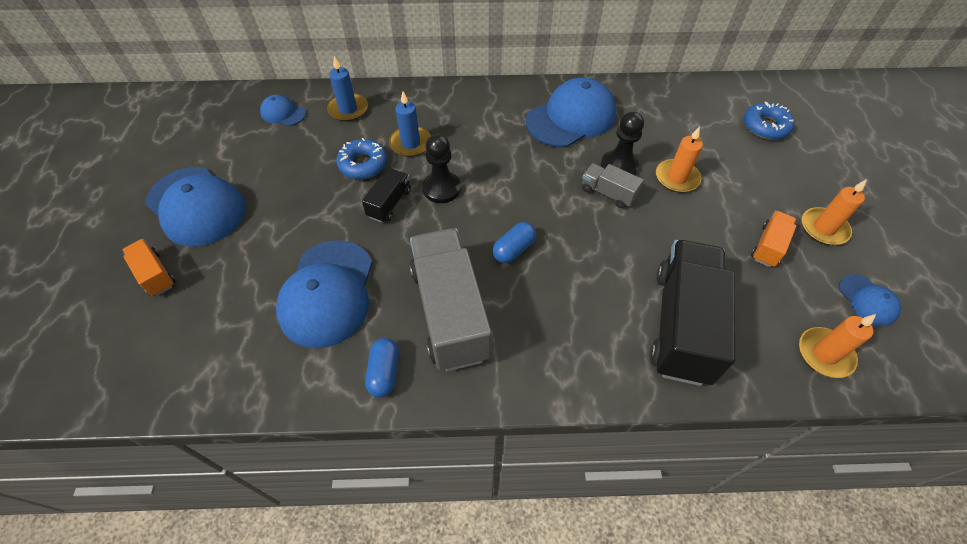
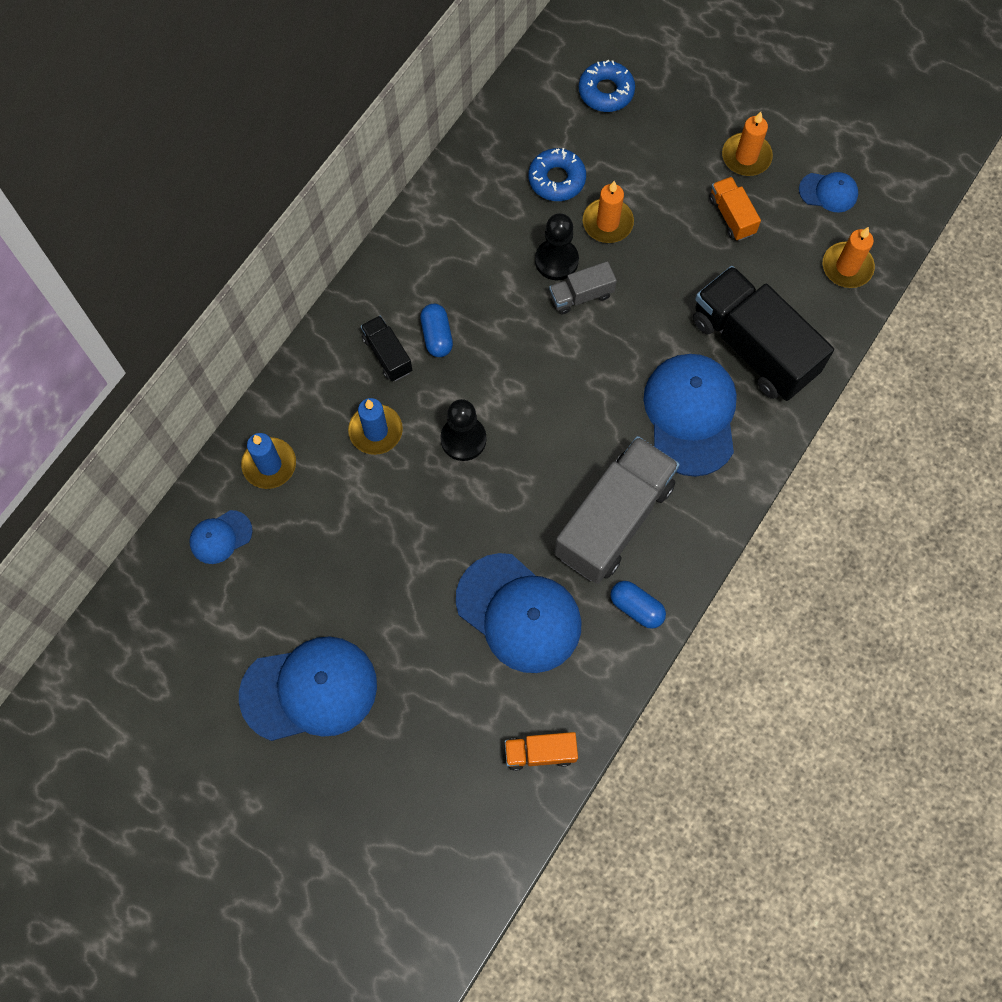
camera: 55 degrees left, 15 degrees up
orange truck [123,239,175,296] -> orange truck moved to [505,732,578,771]
blue donut [336,138,387,179] -> blue donut moved to [529,148,586,201]
black truck [362,169,411,223] -> black truck moved to [361,316,412,381]
grey truck [410,228,492,371] -> grey truck turned 105 degrees clockwise [554,436,680,584]
blue capsule [493,222,536,263] -> blue capsule moved to [420,304,453,357]
blue cap [526,78,617,147] -> blue cap moved to [644,354,737,477]

